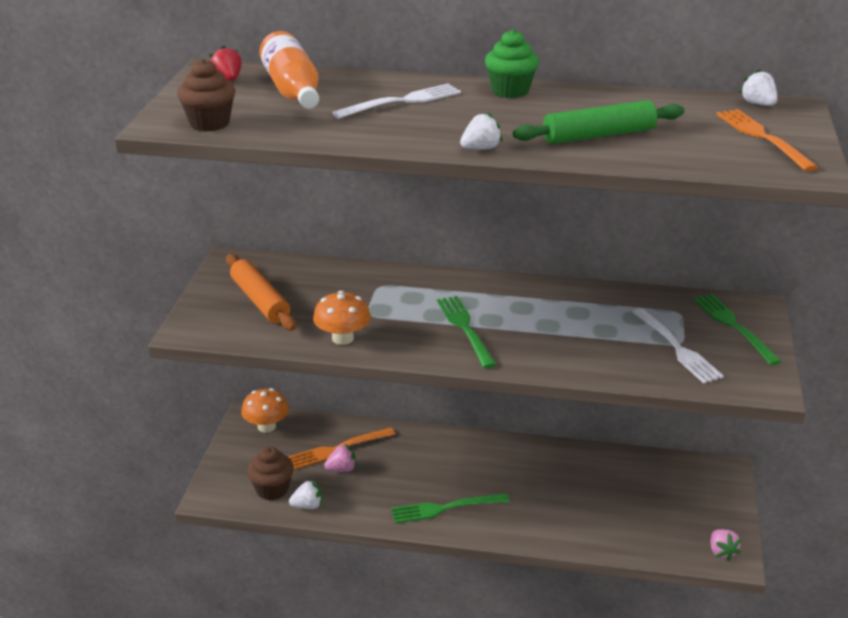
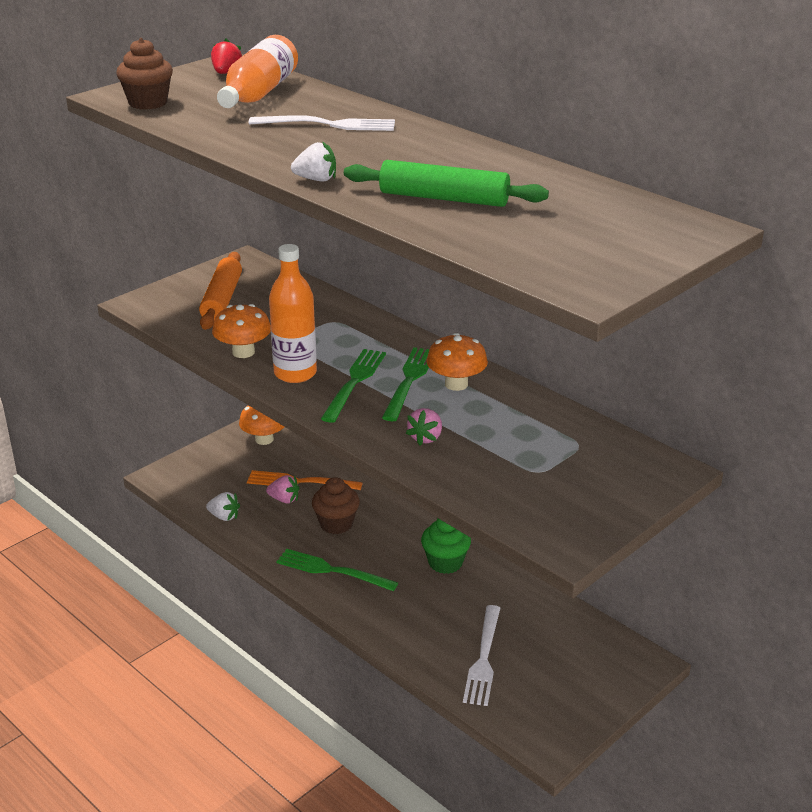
camera: 35 degrees right, 0 degrees up
brown cupcake [247,446,294,501] -> brown cupcake moved to [312,477,360,534]
green cupcake [485,29,539,98] -> green cupcake moved to [421,518,471,574]
white fork [632,308,724,383] -> white fork moved to [463,605,500,706]
green fork [694,294,782,365] -> green fork moved to [382,347,430,421]
pink strawberry [711,529,742,561] -> pink strawberry moved to [406,408,442,445]
orange fork [716,109,818,171] -> none
white strawberry [739,69,777,106] -> none
none -> orange bottle [269,244,317,383]
none -> orange mushroom [426,333,488,391]

